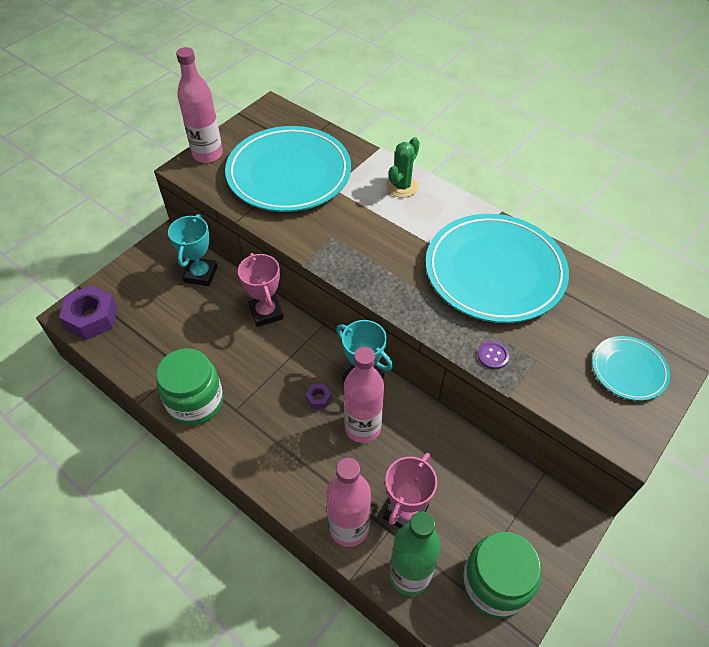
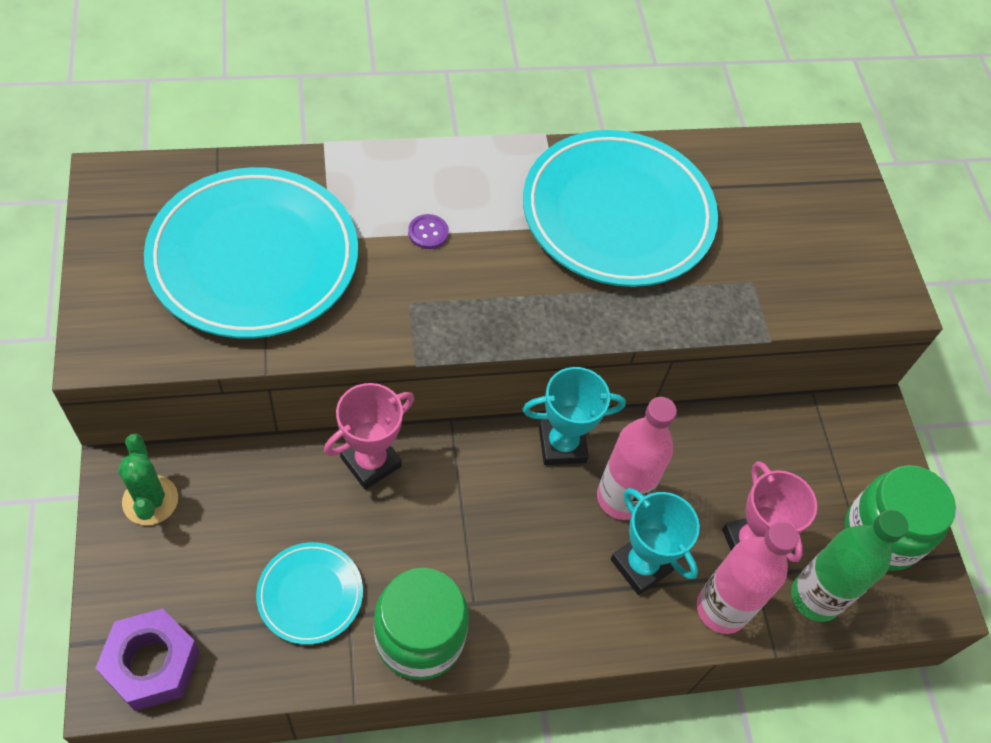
camera: 55 degrees left, 5 degrees up
turquoise trophy [168,214,218,286] -> turquoise trophy moved to [611,488,700,595]
pink bottle [176,47,223,163] -> none
pink trophy [238,253,284,327] -> pink trophy turned 60 degrees counterclockwise [324,383,414,490]
purple nut [305,384,331,409] -> none
green cactus [386,137,420,198] -> green cactus moved to [118,434,178,525]
purple button [478,341,509,369] -> purple button moved to [408,214,449,249]
turquoise plate [592,336,670,401] -> turquoise plate moved to [256,542,363,645]

